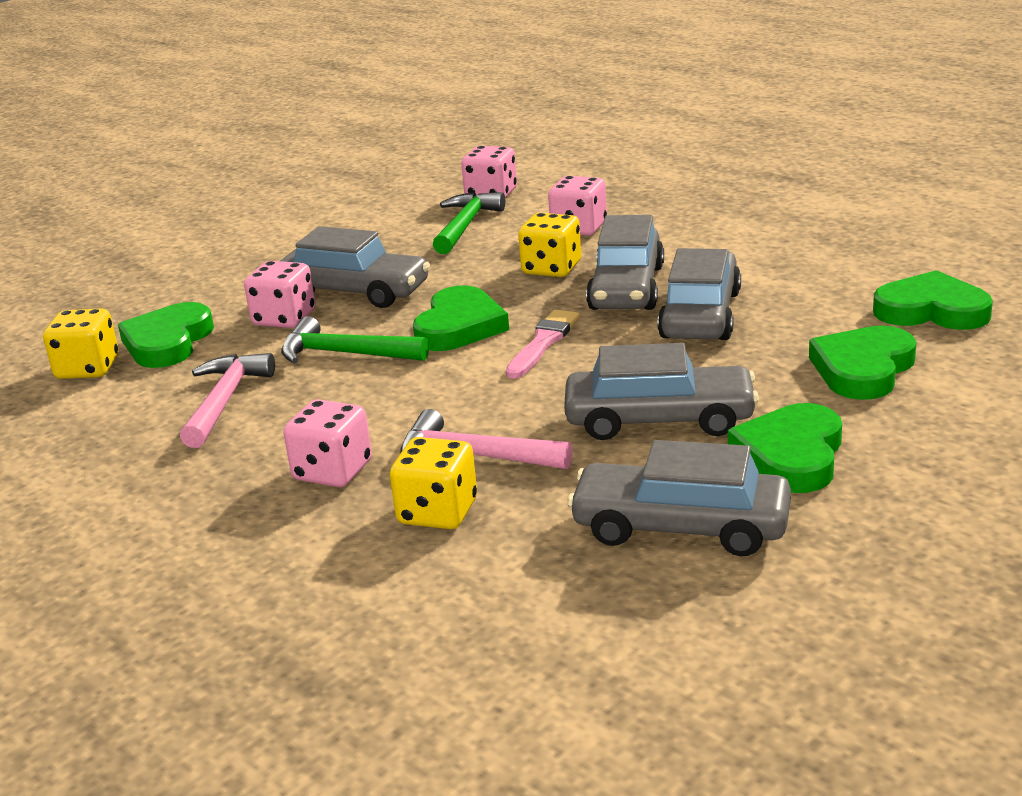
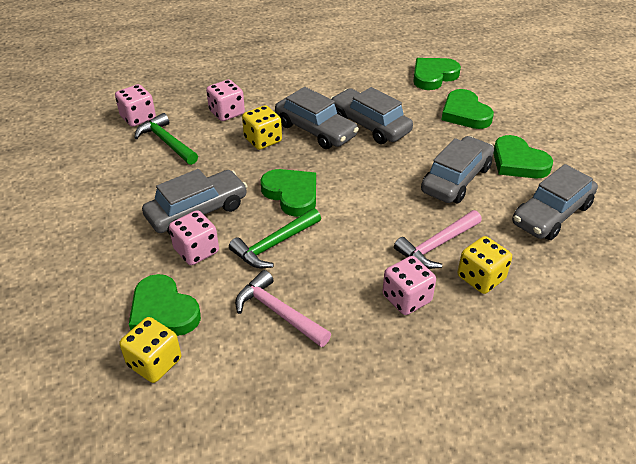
camera: 60 degrees left, 15 degrees up
pink brush [506,309,580,379] -> none

